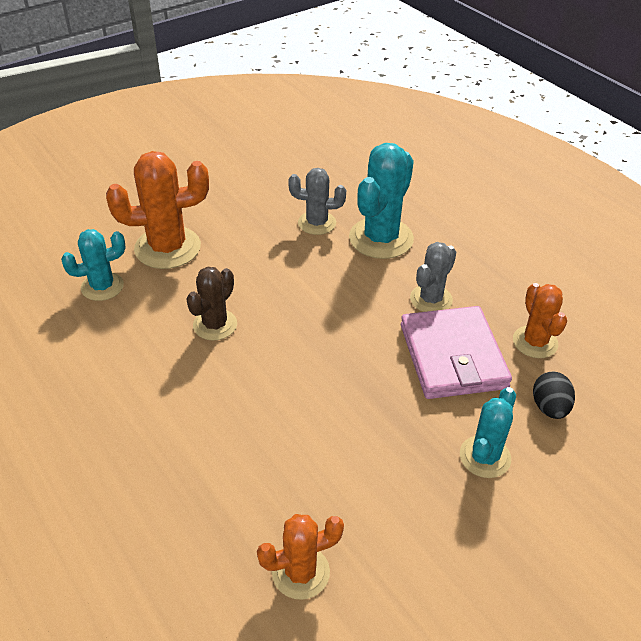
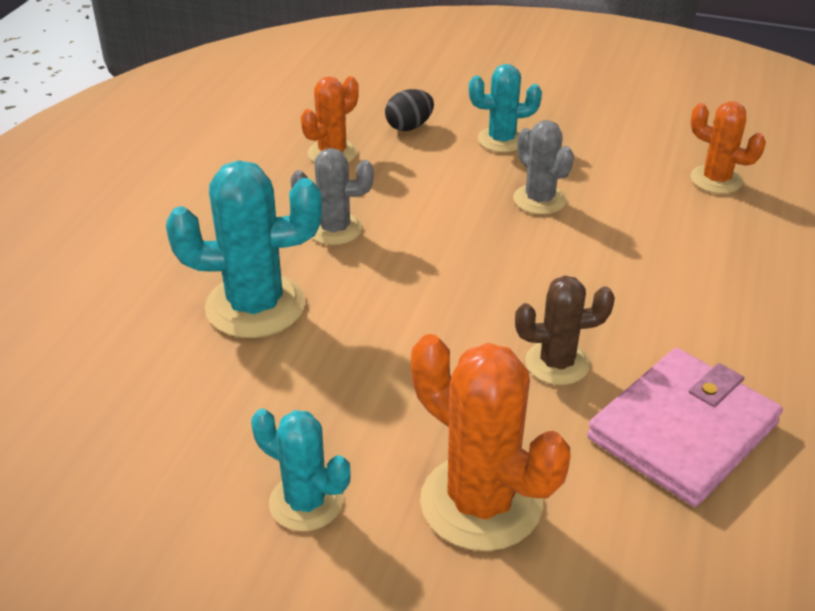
camera: 125 degrees left, 5 degrees down
turquoise cactus [61,229,126,301] -> turquoise cactus moved to [251,409,351,532]
grey cactus [288,168,346,235] -> grey cactus moved to [513,120,574,215]
pink wallet [401,306,512,399] -> pink wallet moved to [587,348,783,507]

